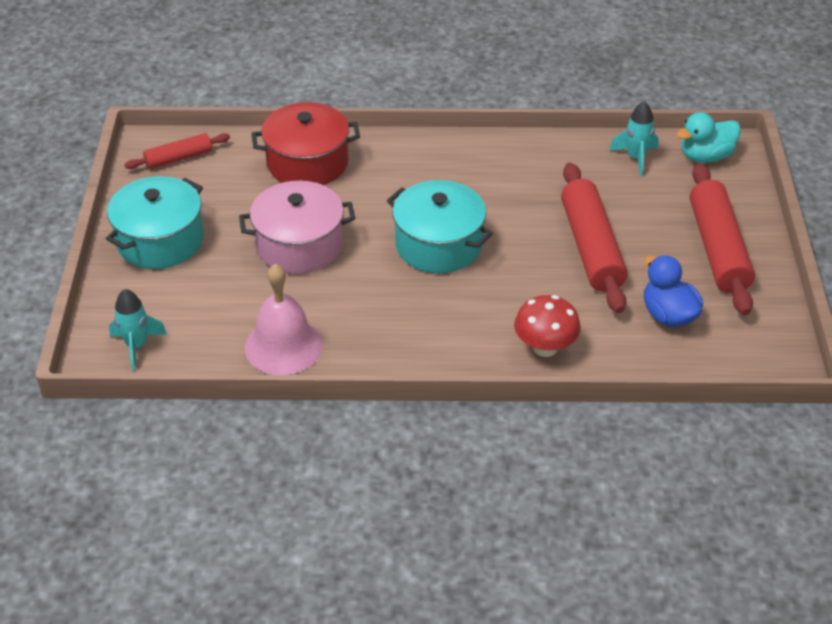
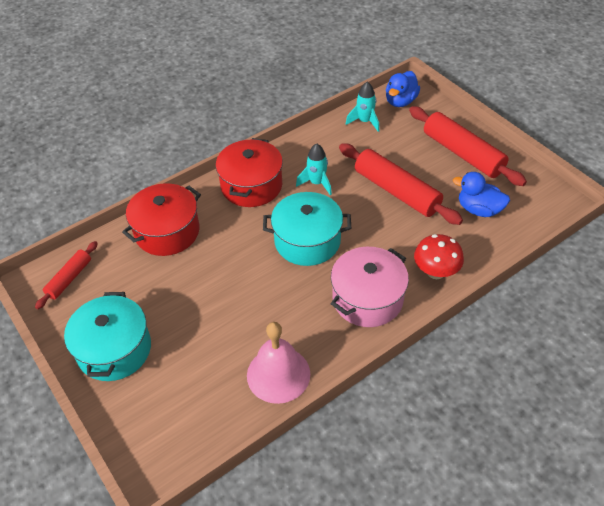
camera: 35 degrees left, 5 degrees up
turquoise rocket [109,289,167,371] -> turquoise rocket moved to [296,143,332,196]
pink pot [239,181,355,274] -> pink pot moved to [331,247,409,327]
turquoise duck [676,112,741,163] -> blue duck [386,71,420,107]
none -> red pot [216,138,283,207]

